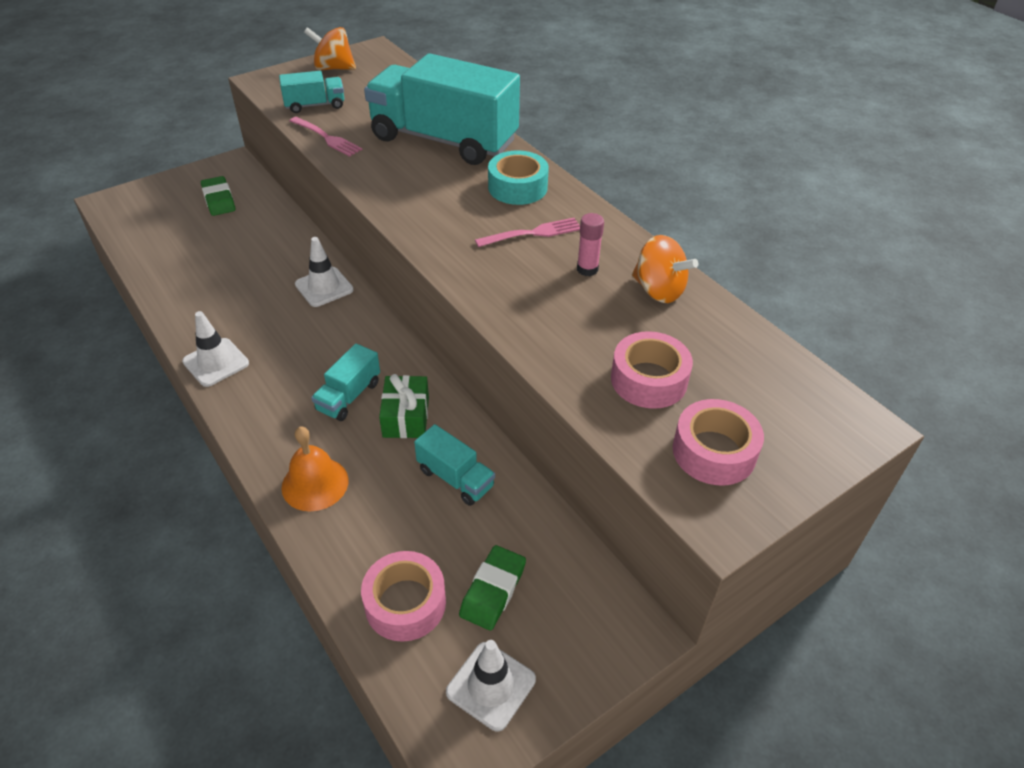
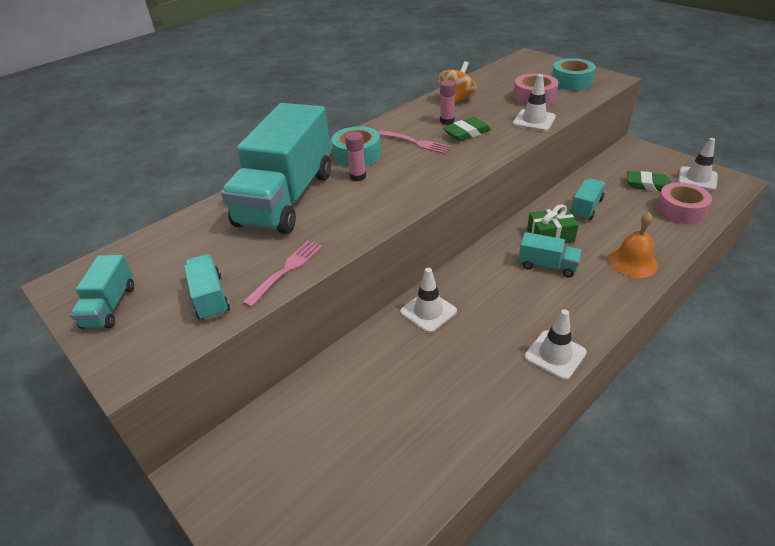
camera: 95 degrees left, 5 degrees down
green eraser [201,176,235,216] -> green eraser moved to [443,117,491,141]
orange spinning top [304,27,356,70] -> turquoise truck [70,255,134,329]
pink fork [475,218,580,247] -> pink fork turned 150 degrees clockwise [378,130,452,154]
pink tape [673,399,764,485] -> turquoise tape [552,58,596,90]
none -> pink glue stick [345,132,366,181]
none -> white traffic cone [513,74,556,131]

